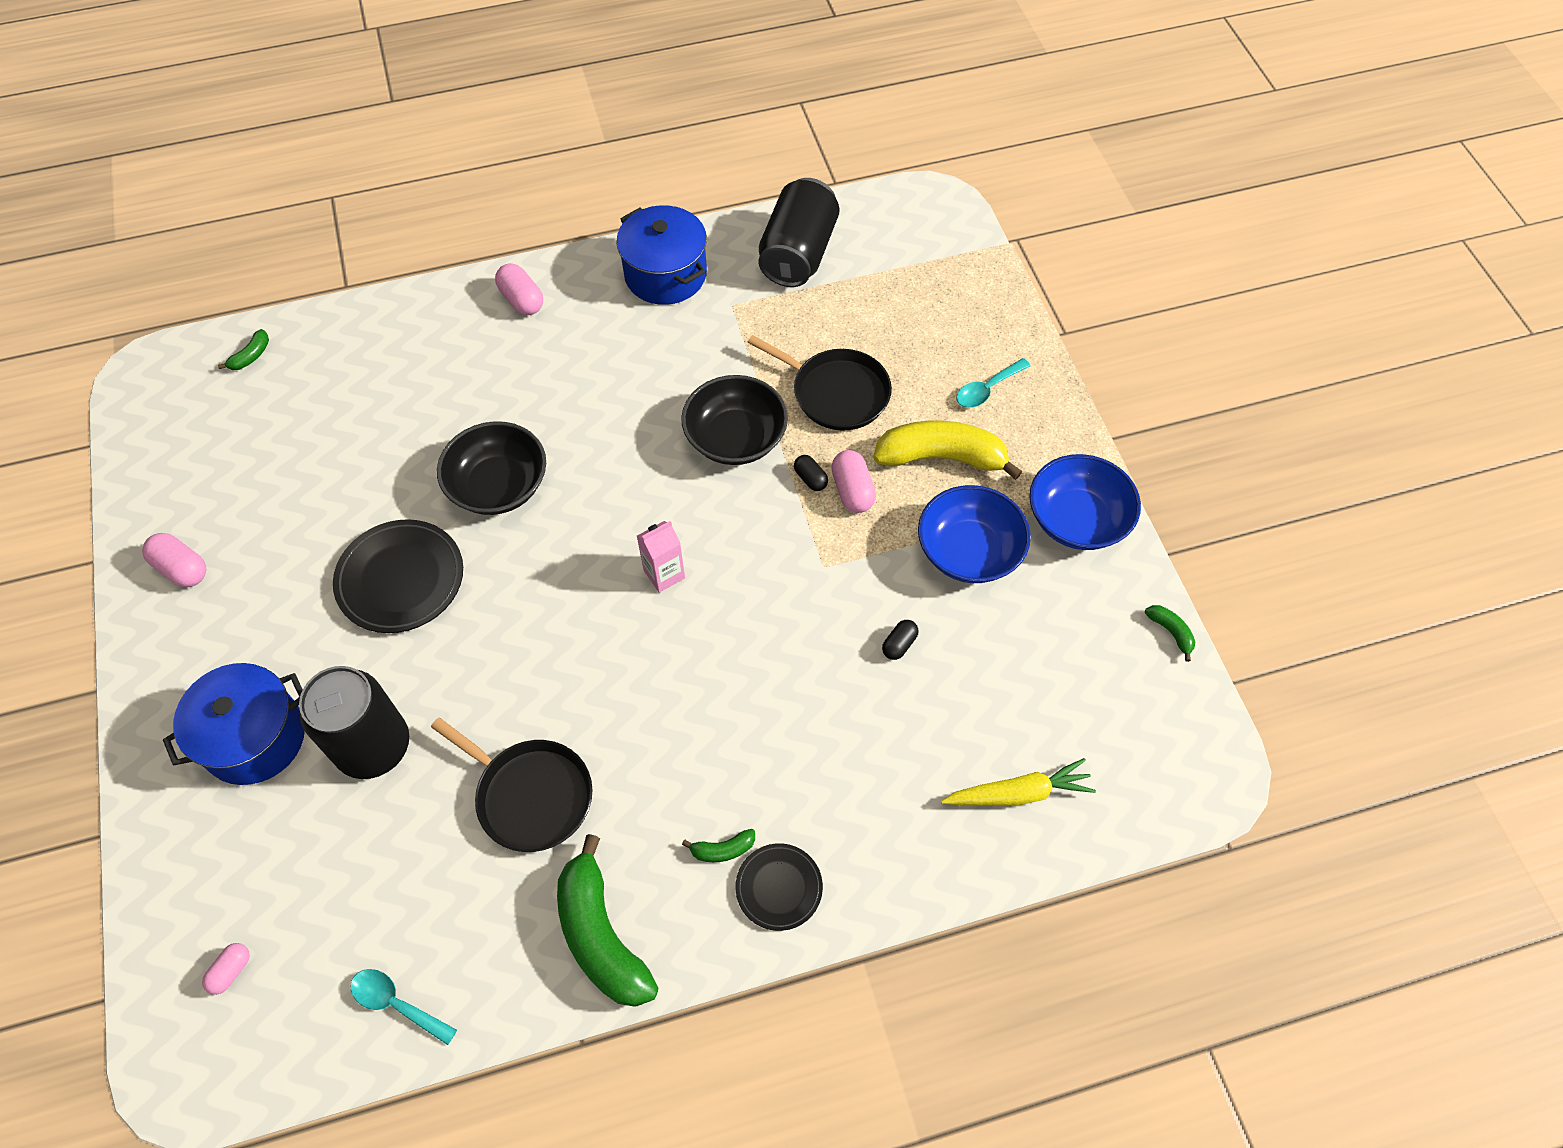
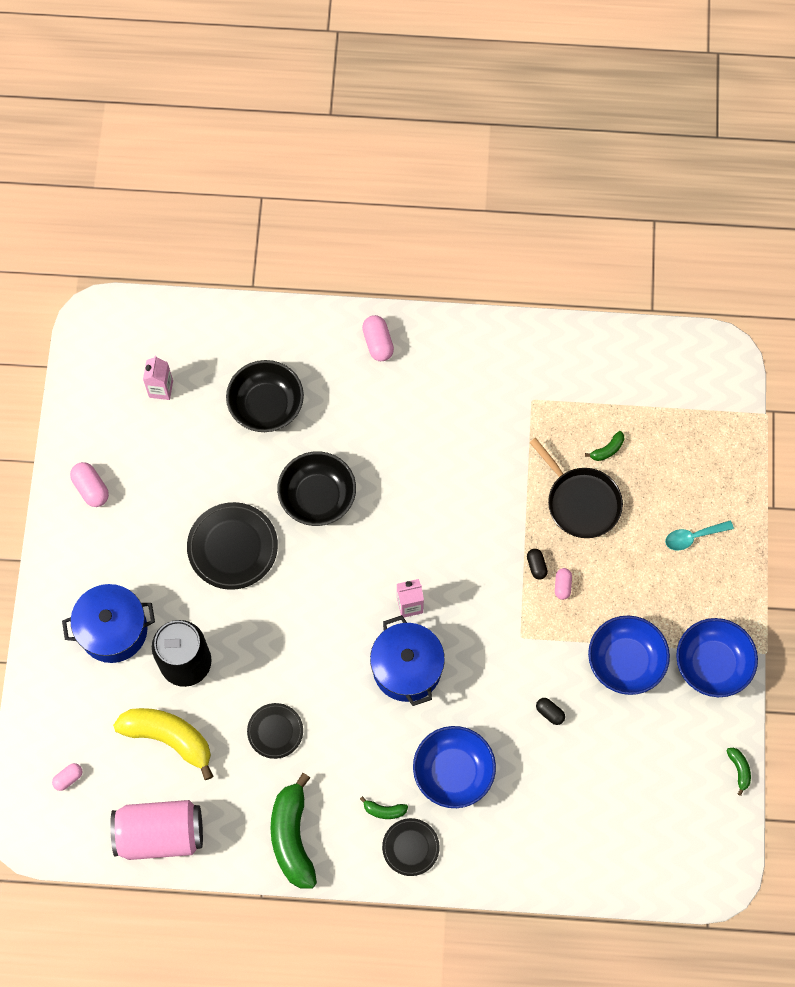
camera: 20 degrees right, 10 degrees up
green banana [218,329,269,370] -> green banana moved to [585,431,624,461]
turquoise spoon [351,969,457,1045] -> pink can [110,800,203,860]
black pan [431,717,593,852] -> black plate [247,703,303,759]
blue pot [616,205,707,305] -> blue pot moved to [370,615,445,706]
black bowl [681,375,788,465] -> black bowl moved to [226,360,304,432]
black can [759,178,840,287] -> none
pink capsule [831,450,876,513] -> pink capsule [555,568,572,600], size x0.63
yellow banana [873,420,1022,480] -> yellow banana moved to [113,708,213,780]
black capsule [882,620,919,660] -> black capsule turned 75 degrees clockwise [536,698,565,725]
yellow carrot [941,758,1096,805] -> none
none -> pink carton [143,356,173,400]
none -> blue bowl [413,726,496,808]

